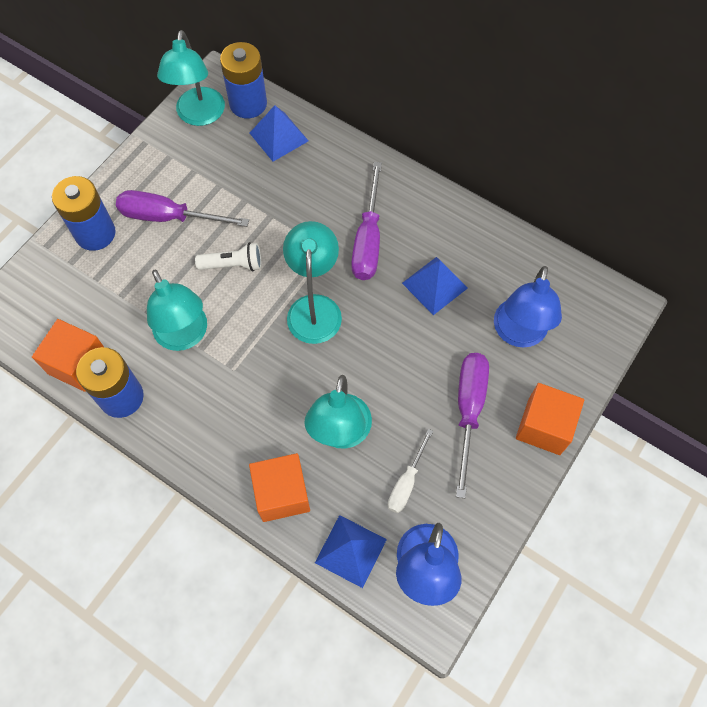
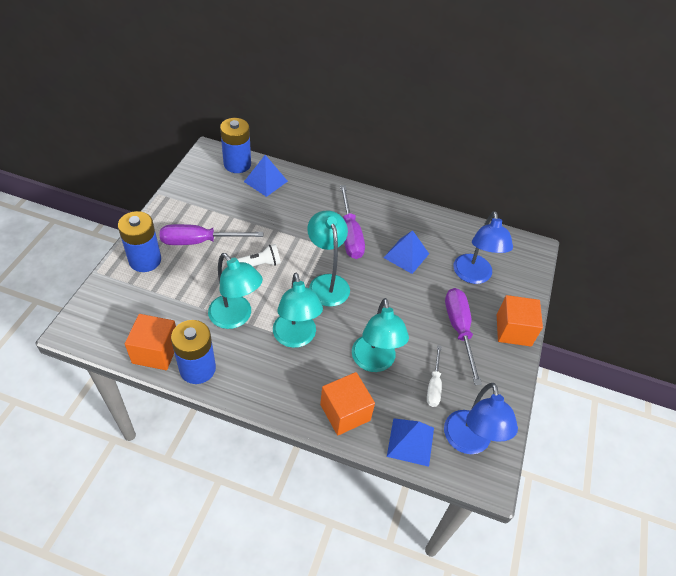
camera: 20 degrees left, 15 degrees down
turquoise lamp [157,30,225,126] -> turquoise lamp moved to [273,272,323,348]

